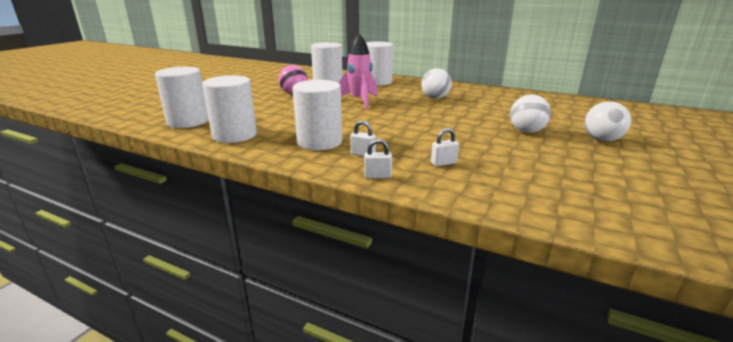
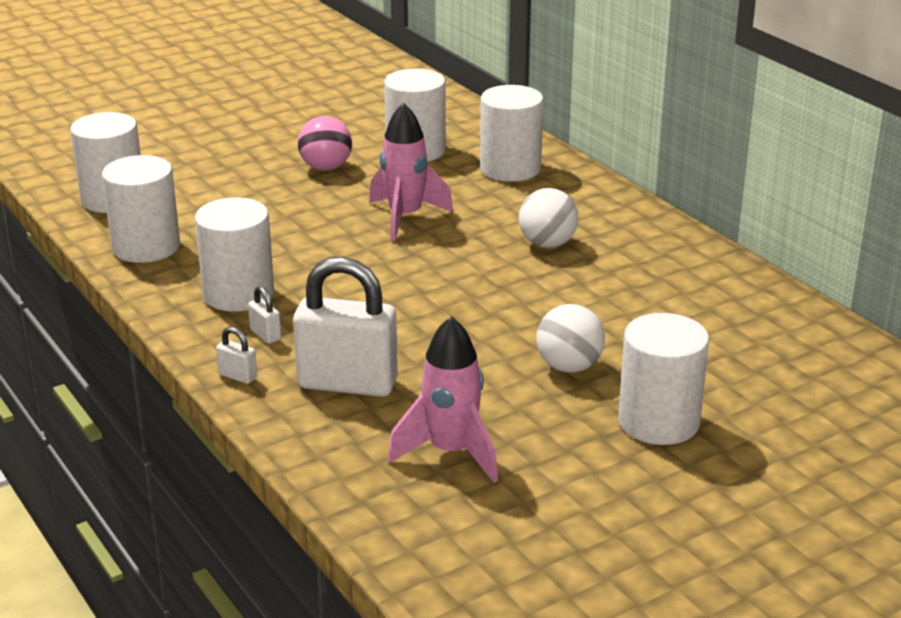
camera: 30 degrees right, 5 degrees up
white padlock [431,128,459,166] -> white padlock [293,257,398,397], size x2.48
white ball [584,101,631,142] -> white cylinder [618,313,709,445]
none -> pink rocket [388,316,498,483]

